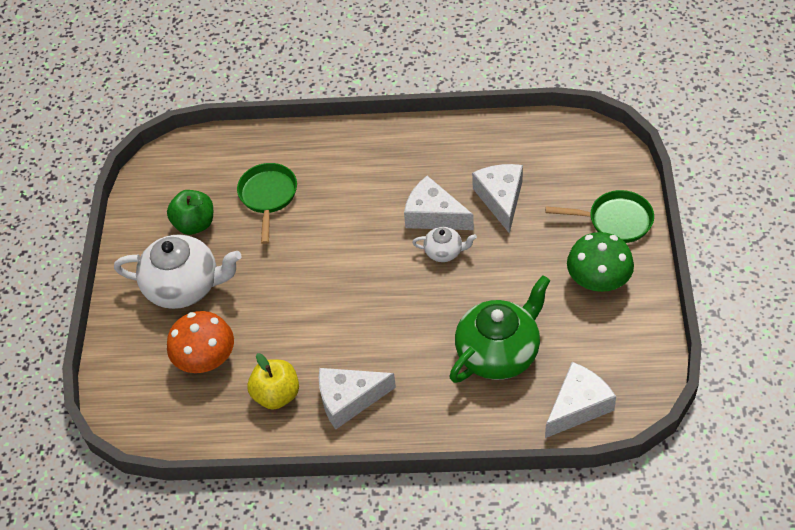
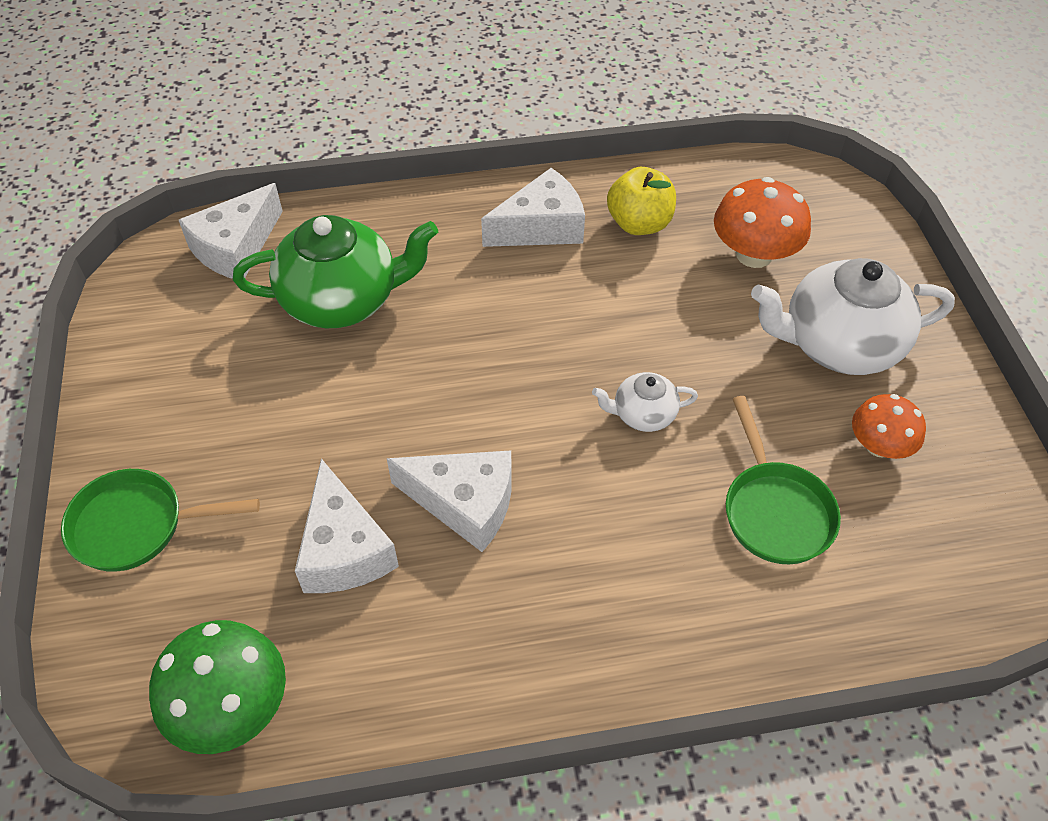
camera: 165 degrees right, 0 degrees up
green apple [167,190,213,235] -> orange mushroom [852,394,926,459]
white teapot [412,227,477,262] -> white teapot moved to [592,372,698,432]
green teapot [449,275,551,383] -> green teapot turned 135 degrees counterclockwise [233,215,438,328]
green mushroom [567,232,634,292] -> green mushroom moved to [149,620,286,754]

